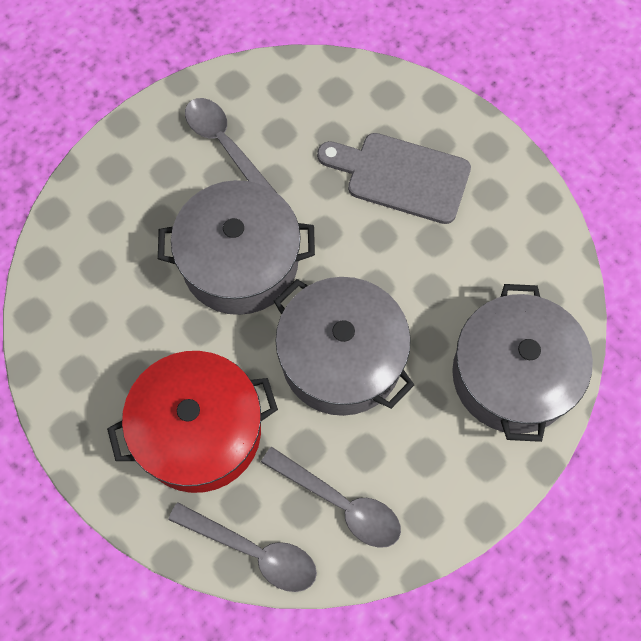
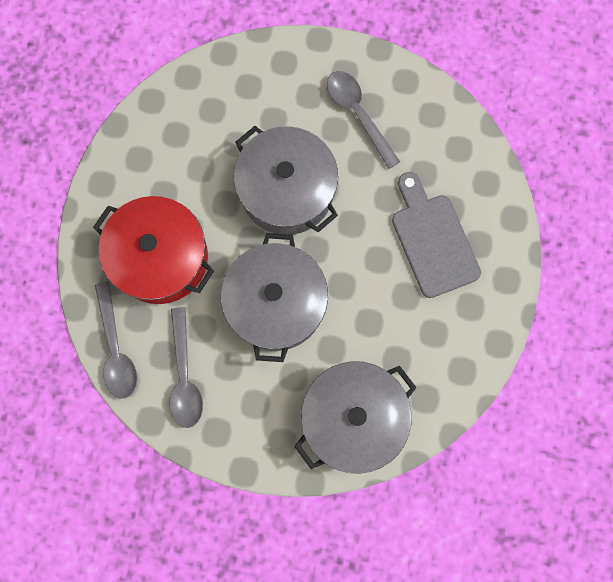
camera: 50 degrees right, 10 degrees up
grey spoon [185,98,278,194] -> grey spoon turned 45 degrees counterclockwise [327,71,400,169]

